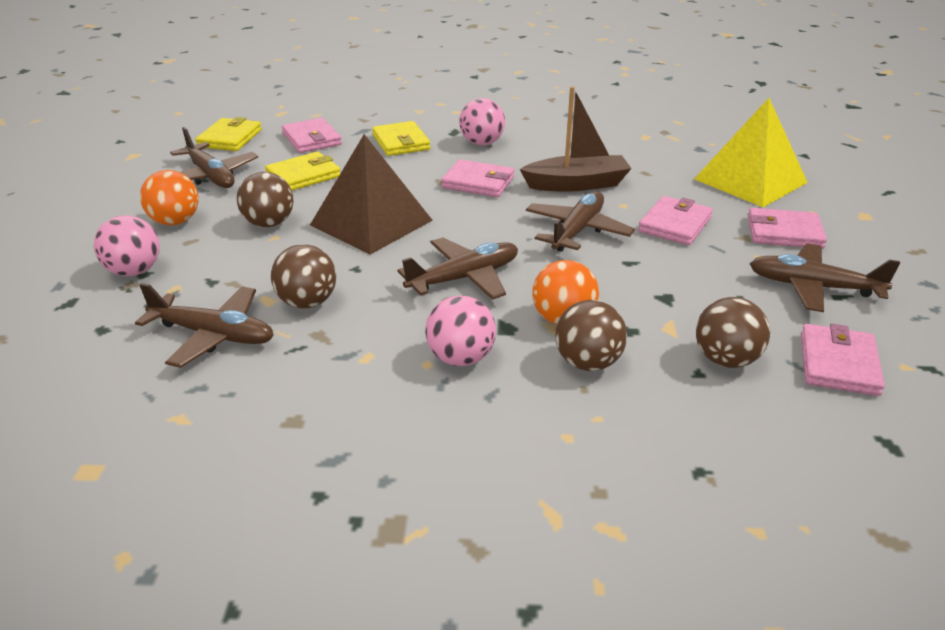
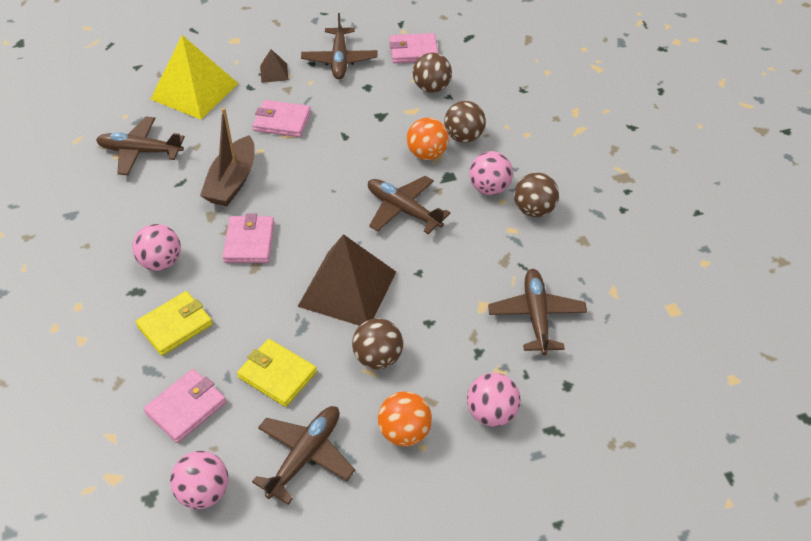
camera: 110 degrees left, 15 degrees up
yellow wallet [195,117,262,151] -> pink ball [170,451,228,509]
brown ball [271,244,336,308] -> brown ball moved to [514,173,559,217]
brown boat [520,86,632,192] -> brown boat turned 135 degrees counterclockwise [200,108,255,206]
brown plane [526,191,635,252] -> brown plane moved to [96,116,185,175]
pink wallet [748,208,827,249] -> brown pyramid [260,49,289,83]

